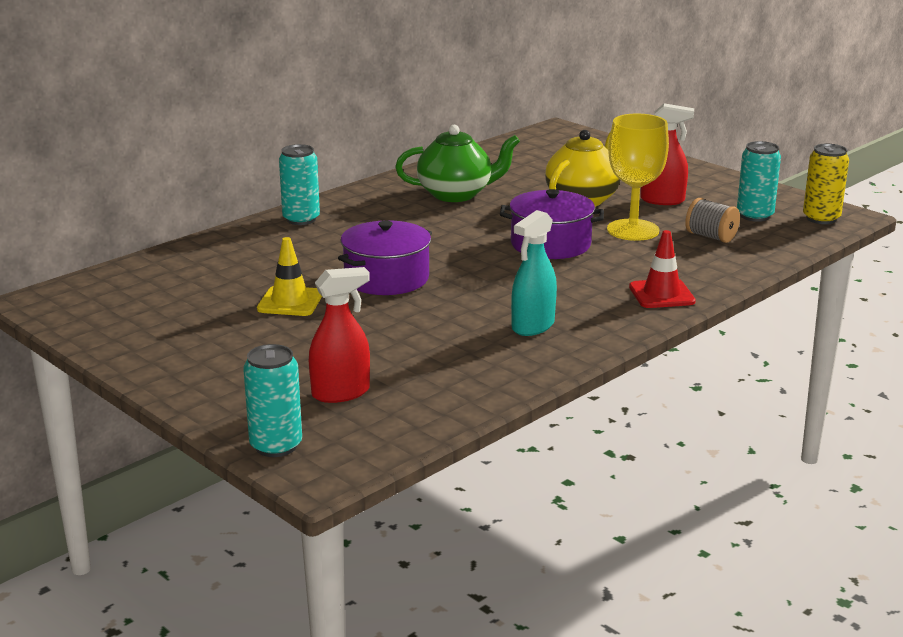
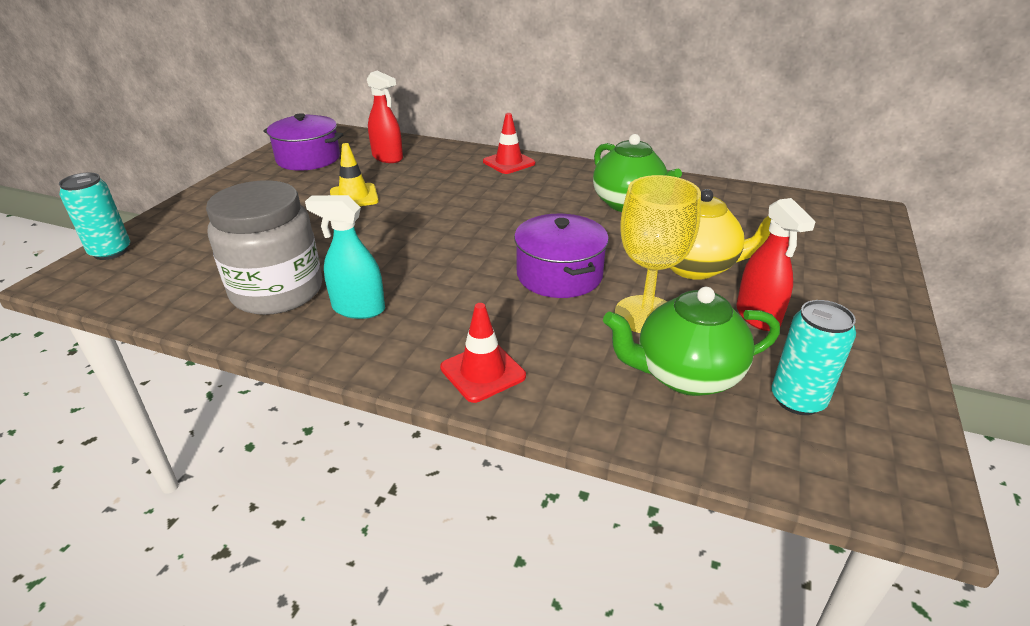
camera: 65 degrees right, 10 degrees up
turquoise can [279,144,320,225] -> red traffic cone [483,113,535,174]
red spray bottle [309,267,370,403] -> red spray bottle moved to [367,71,403,163]
purple pot [338,220,432,295] -> purple pot moved to [263,113,343,171]
grey spool [685,198,740,243] -> green teapot [603,287,780,396]
yellow can [803,144,849,224] -> none
none -> grey jar [206,180,322,315]

